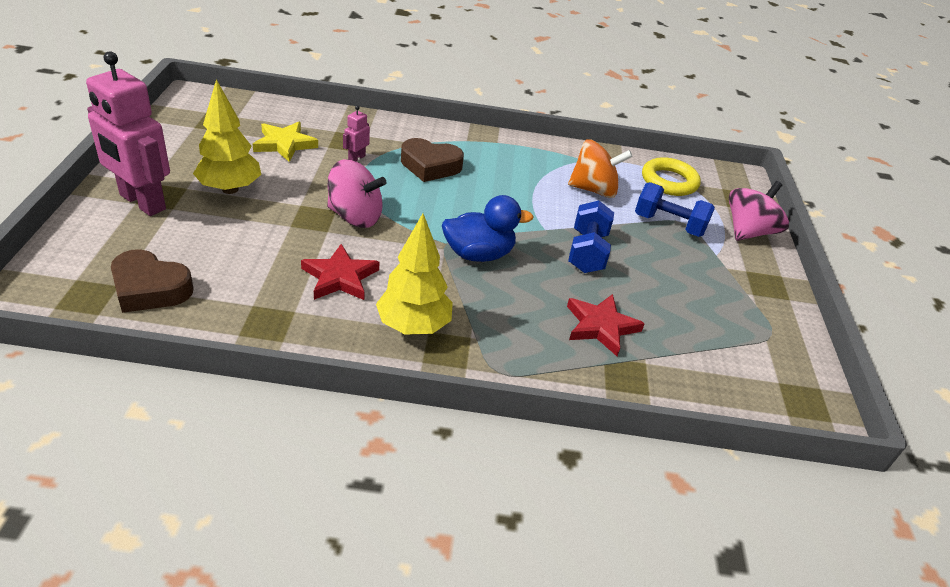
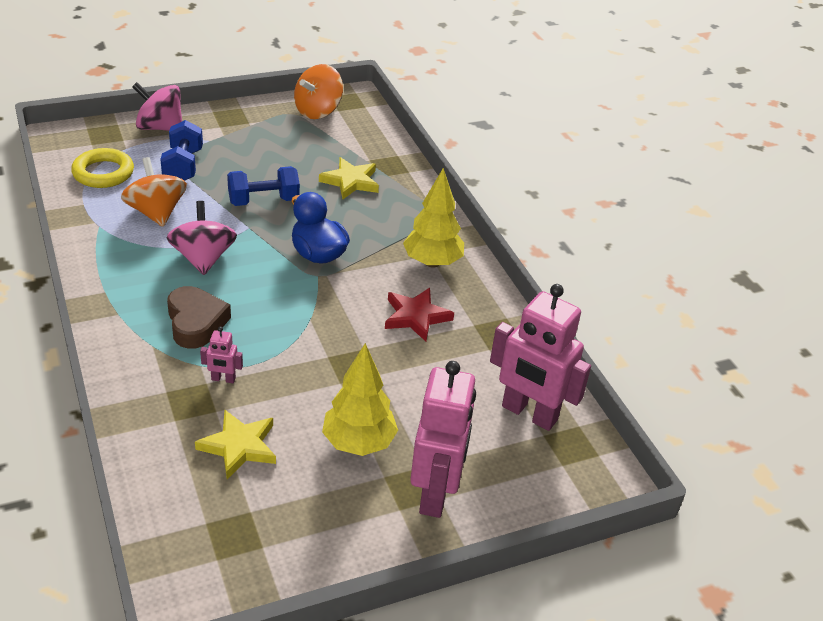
camera: 115 degrees left, 0 degrees up
brown heart [111,249,193,313] -> pink robot [490,284,591,431]
pink spinning top [327,159,386,228] -> pink spinning top moved to [167,201,237,275]
red star [567,294,645,356] -> yellow star [319,157,379,199]
none -> orange spinning top [294,64,343,119]

